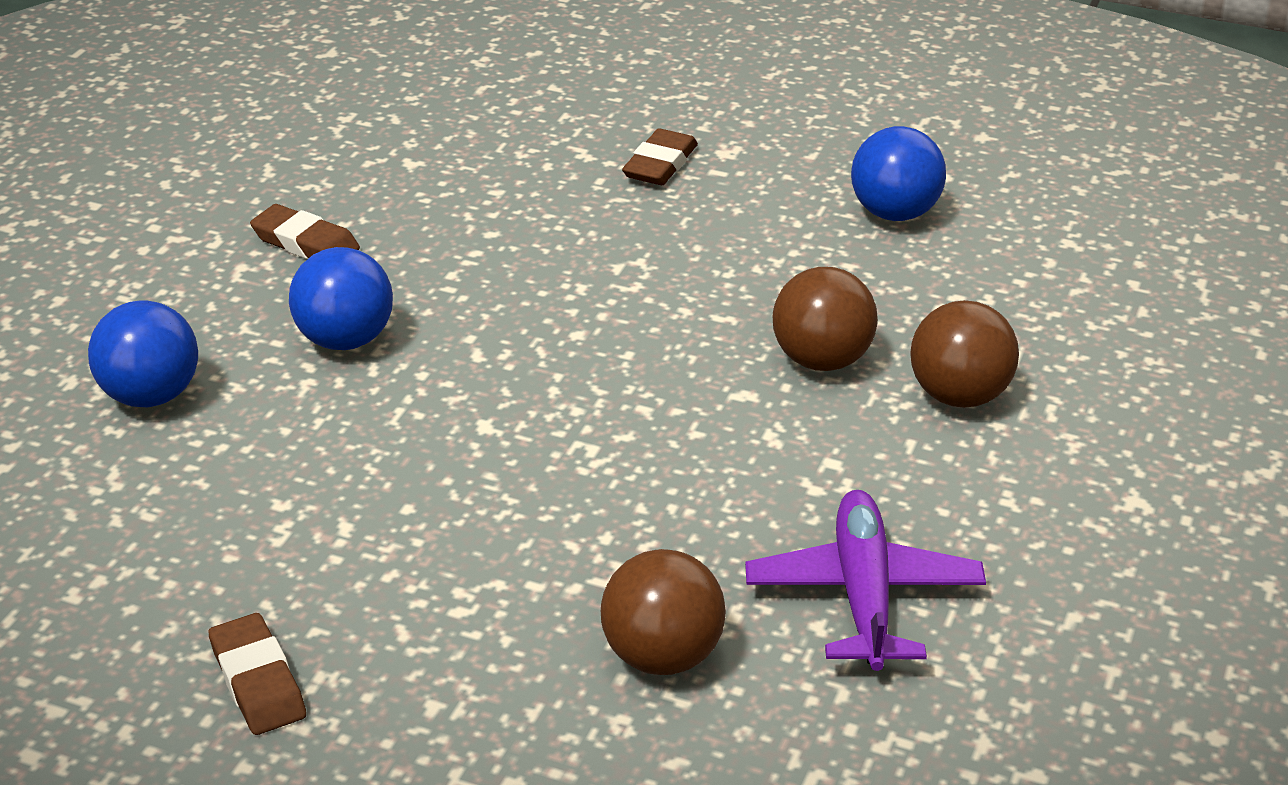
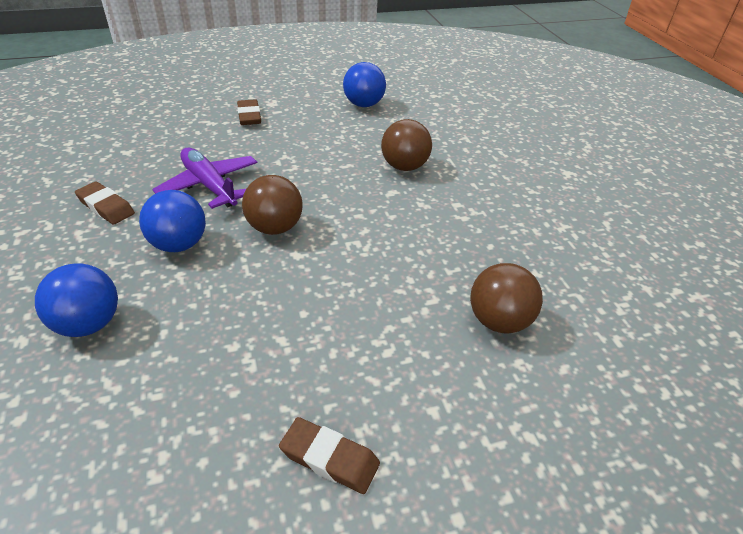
camera: 40 degrees left, 5 degrees up
brown eraser [250,204,360,259] -> brown eraser turned 45 degrees clockwise [75,181,135,225]
purple plane [745,490,986,671] -> purple plane moved to [152,148,257,209]
brown ball [910,300,1019,408] -> brown ball moved to [242,175,303,235]

